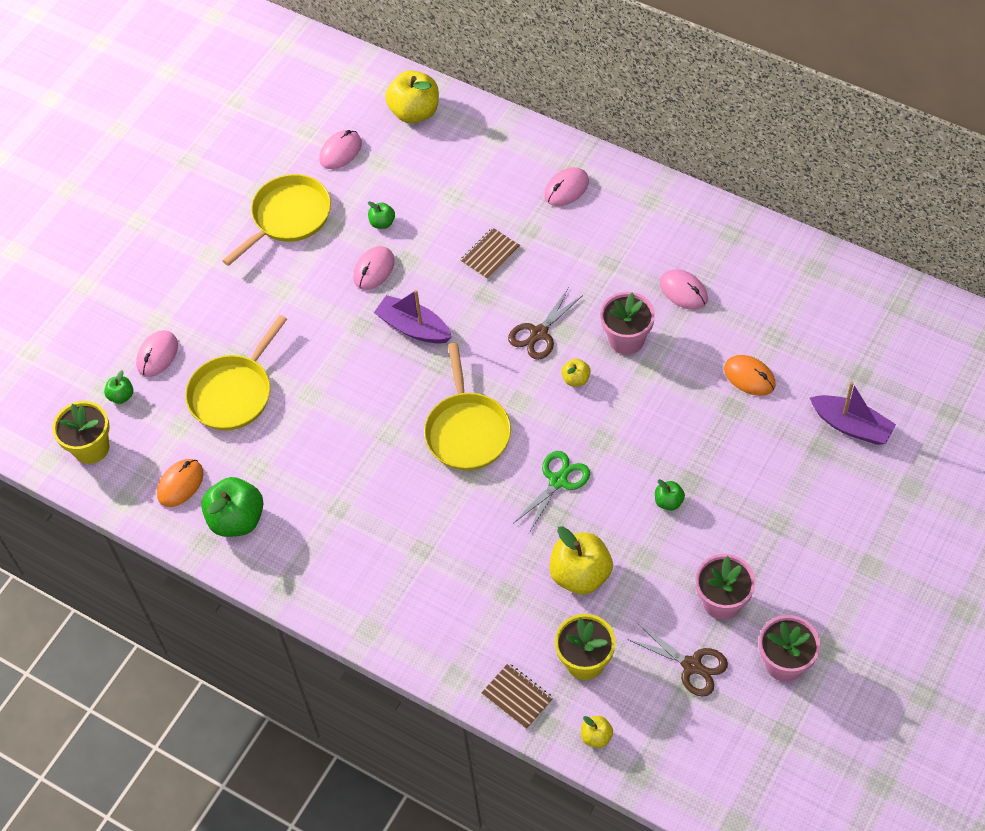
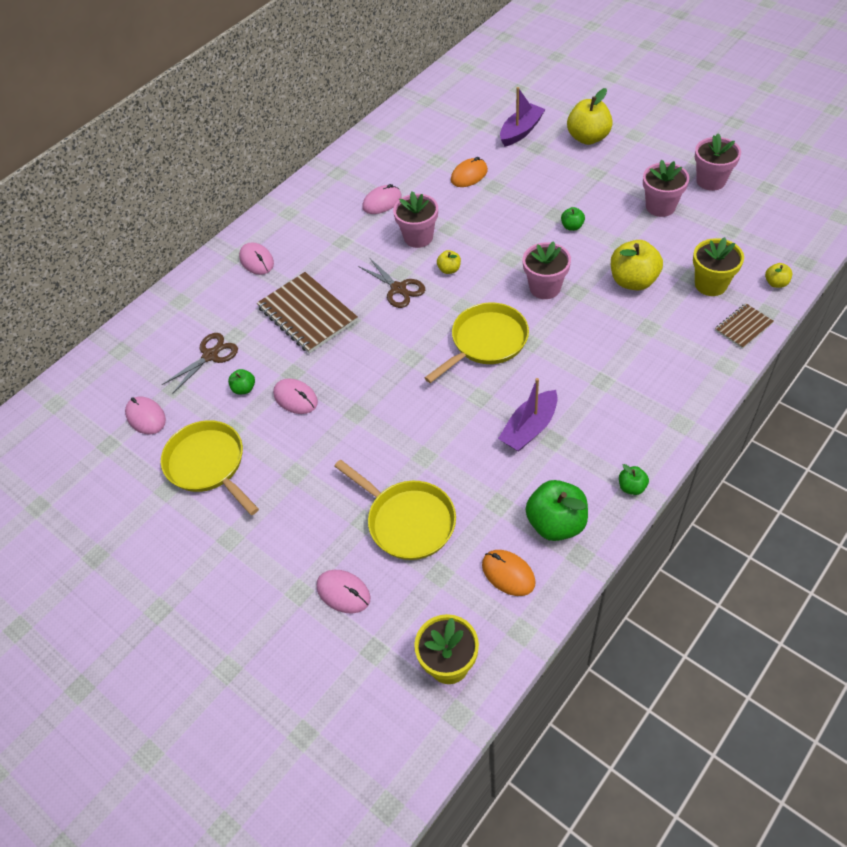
camera: 80 degrees left, 5 degrees down
green apple [104,370,133,404] -> green apple moved to [619,464,649,495]
purple boat [374,290,452,344] -> purple boat moved to [498,378,558,452]
yellow apple [385,70,439,123] -> yellow apple moved to [567,88,613,145]
yellow pan [424,343,511,470] -> yellow pan turned 45 degrees counterclockwise [425,302,529,383]
brown notebook [460,228,520,280] -> brown notebook [257,272,358,354], size x1.91
green scissors [514,451,590,533] -> pink flower pot [523,241,571,299]
brown scissors [627,623,728,697] -> brown scissors moved to [162,333,238,394]

